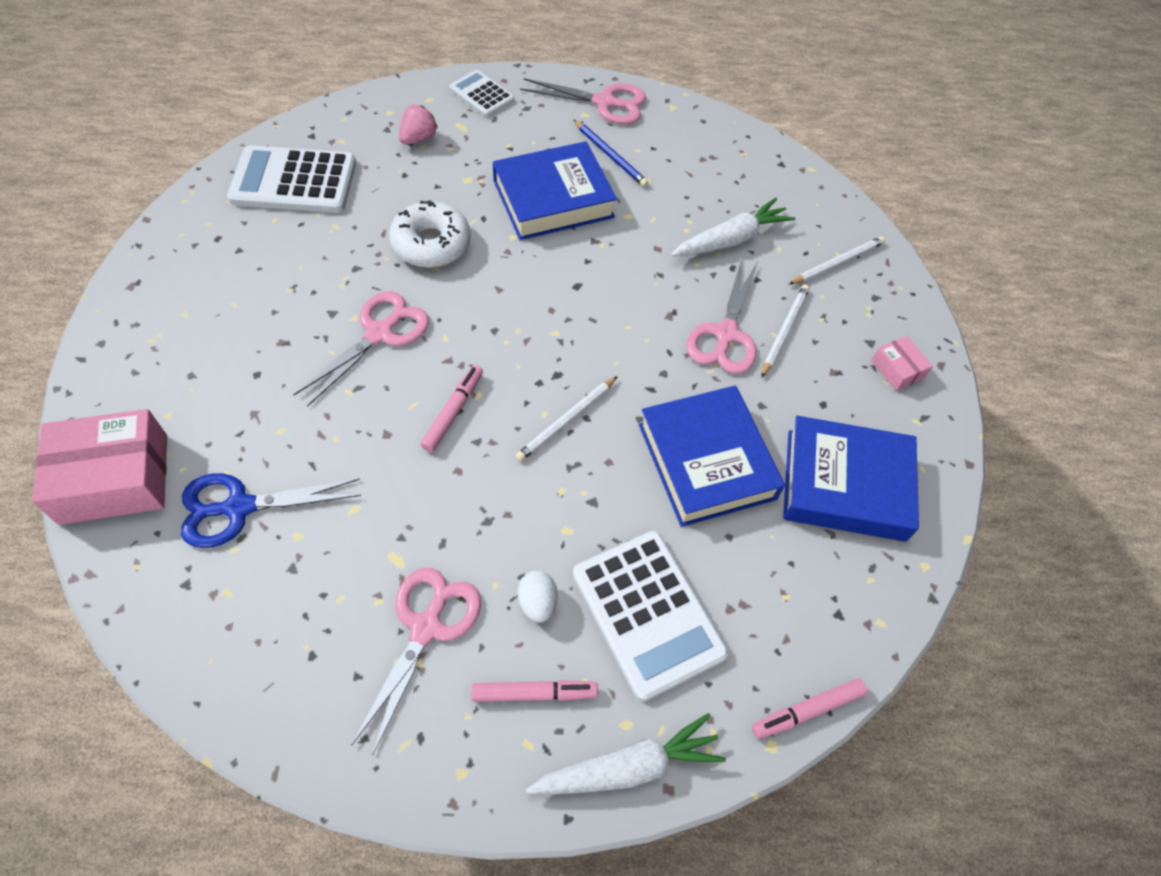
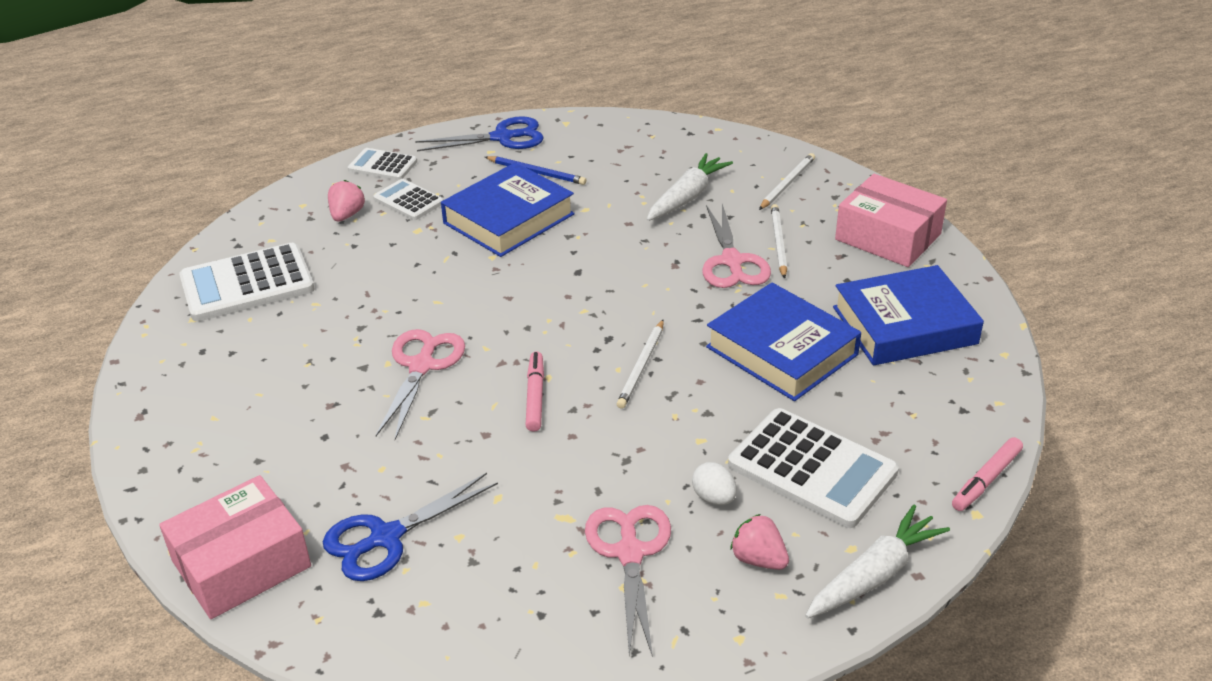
camera: 20 degrees left, 20 degrees down
white donut [389,201,471,268] -> none
pink marker [471,680,598,702] -> pink strawberry [731,514,789,570]
pink scissors [520,78,646,124] -> blue scissors [415,116,544,151]
pink box [871,336,933,391] -> pink box [835,174,947,267], size x2.10
none -> white calculator [373,179,444,220]

